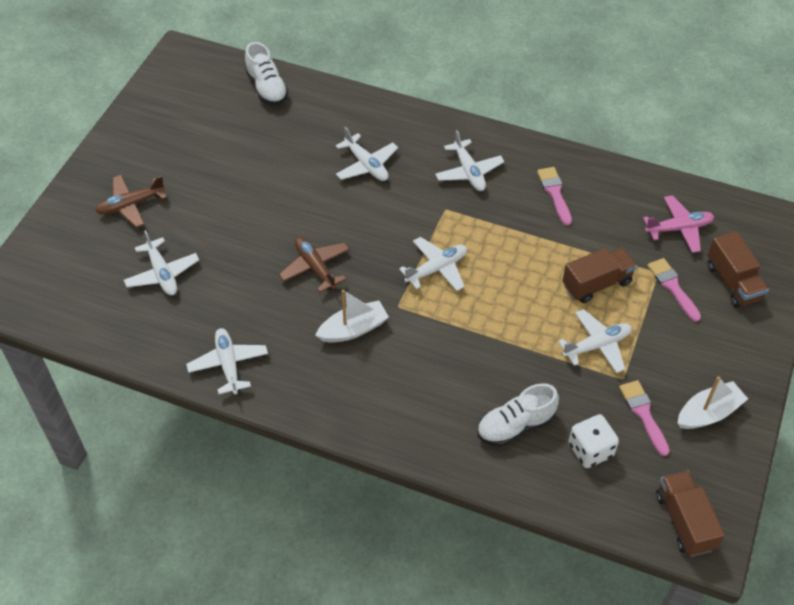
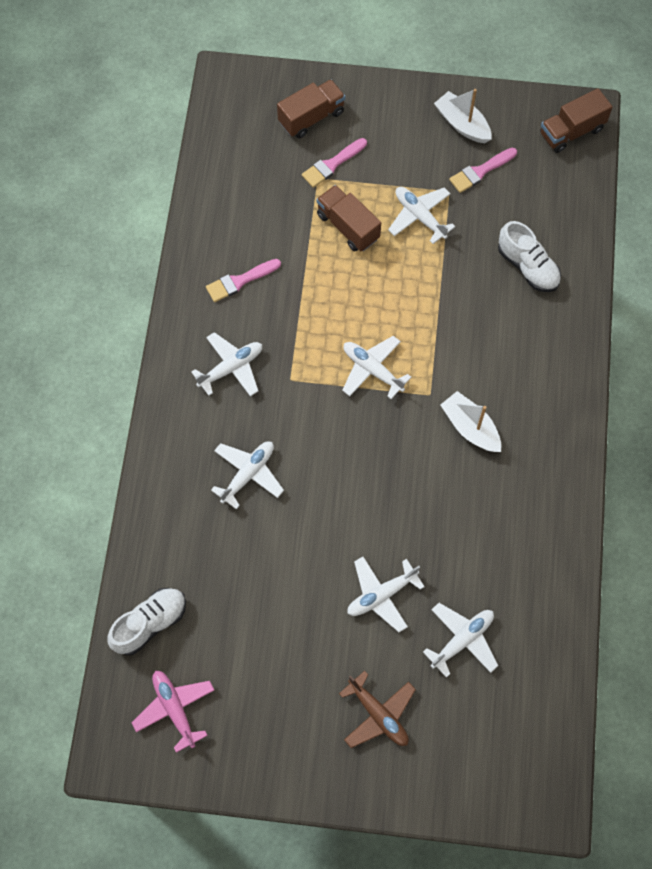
camera: 105 degrees left, 15 degrees up
white plane [186,328,268,394] -> white plane moved to [347,557,425,632]
brown plane [279,237,349,293] -> none
white dice [569,414,619,468] -> none
pink plane [643,195,714,253] -> pink plane moved to [131,671,214,753]

